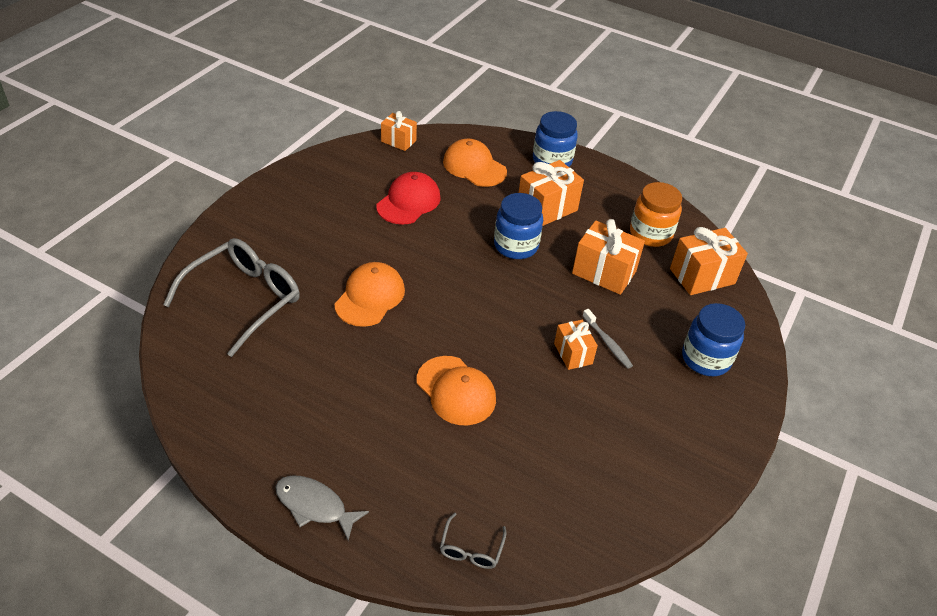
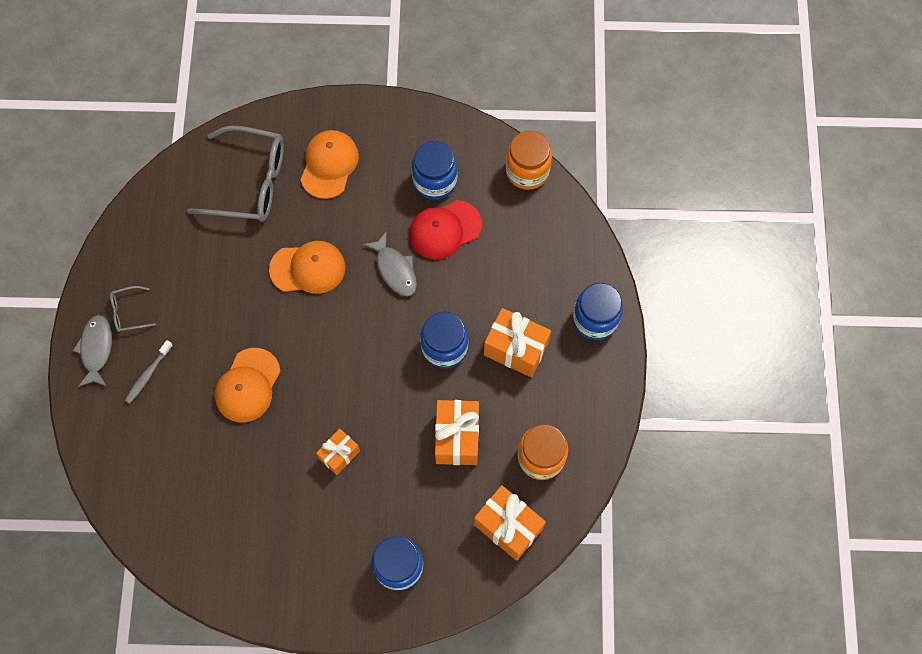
camera: 65 degrees right, 25 degrees up
red cap [377,172,441,224] -> red cap turned 150 degrees clockwise [409,200,482,260]
orange gift [381,111,417,151] -> orange jar [506,131,552,190]
grey glasses [440,513,506,569] -> grey glasses moved to [110,286,156,332]
orange cap [443,139,507,187] -> orange cap moved to [301,130,359,199]
grey toothbrush [583,309,633,369] -> grey toothbrush moved to [125,340,173,404]
none -> grey fish [363,231,417,296]
none -> blue jar [412,141,458,200]

